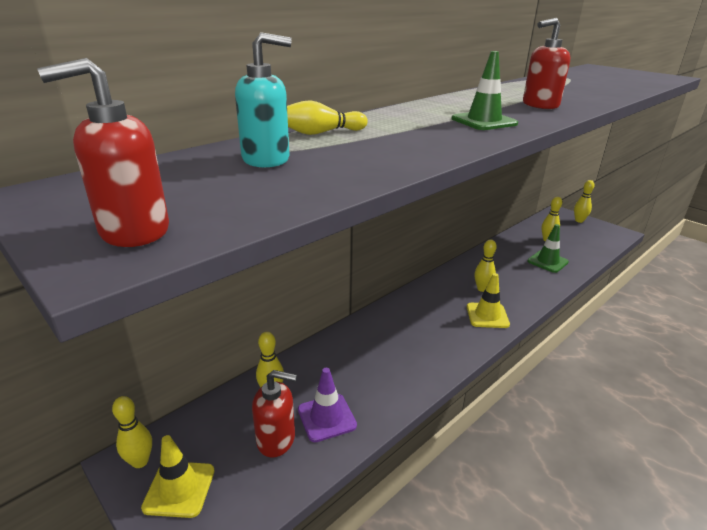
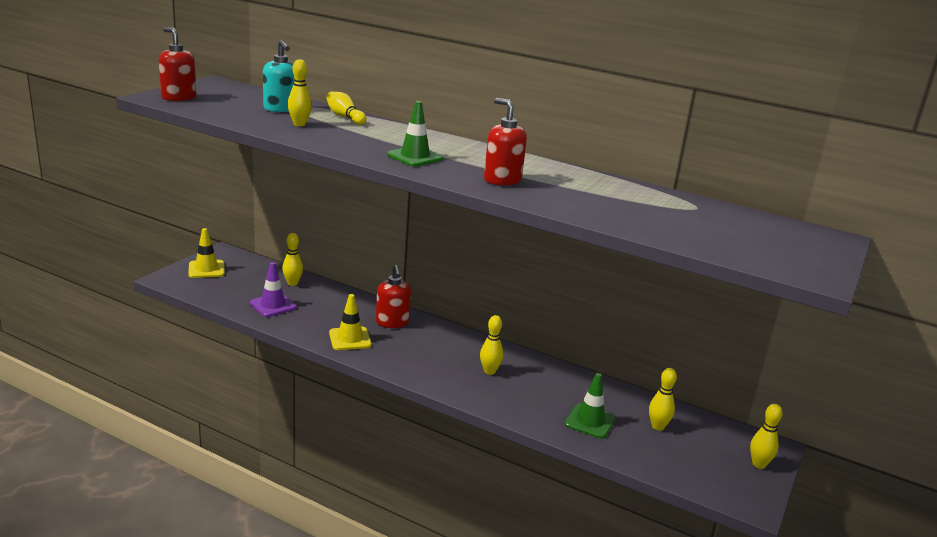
camera: 70 degrees right, 5 degrees down
yellow bowling pin [112,396,152,468] -> yellow bowling pin moved to [288,59,312,126]
red soap dispenser [252,370,297,457] -> red soap dispenser moved to [376,265,411,328]
yellow traffic cone [467,273,510,328] -> yellow traffic cone moved to [329,294,372,350]

